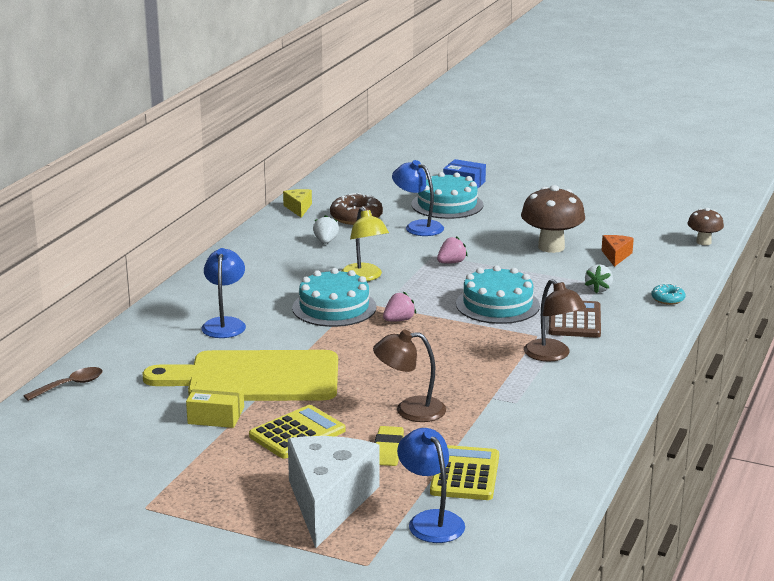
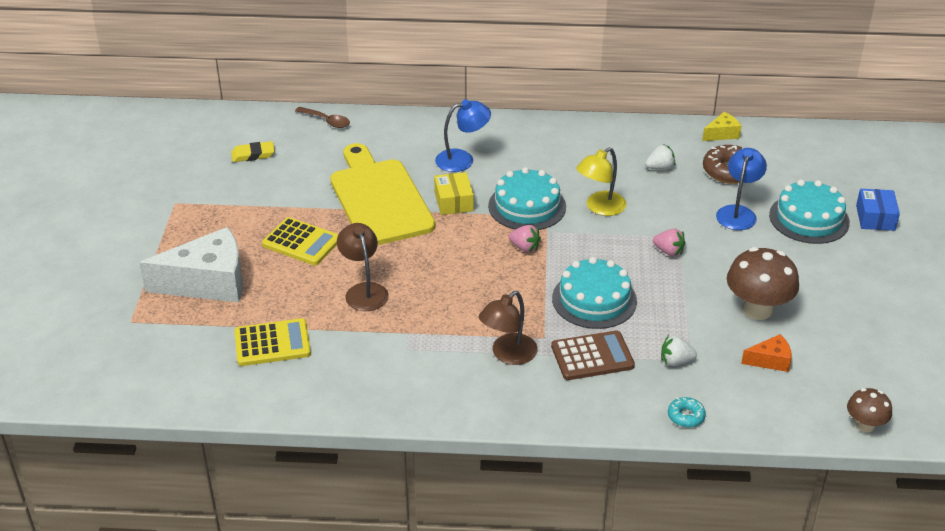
camera: 70 degrees right, 15 degrees up
yellow box [186,381,244,428] -> yellow box moved to [434,172,474,215]
yellow eraser [375,426,404,466] -> yellow eraser moved to [231,141,275,162]
blue lamp [397,428,465,543] -> none

